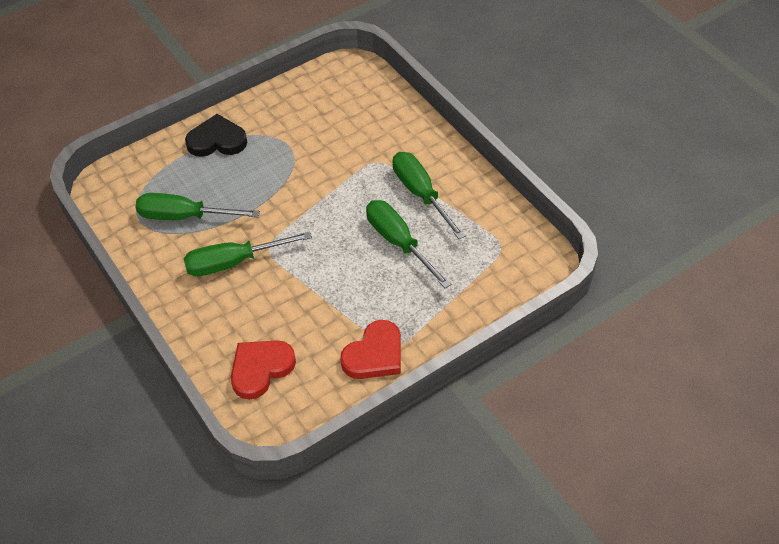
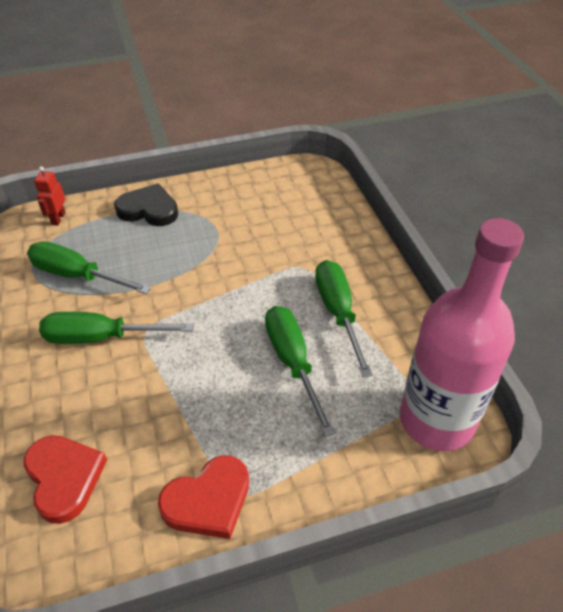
camera: 15 degrees right, 5 degrees down
red heart [231,340,296,400] -> red heart turned 90 degrees clockwise [24,435,107,524]
none -> red robot [34,166,65,226]
none -> pink bottle [400,218,524,451]

